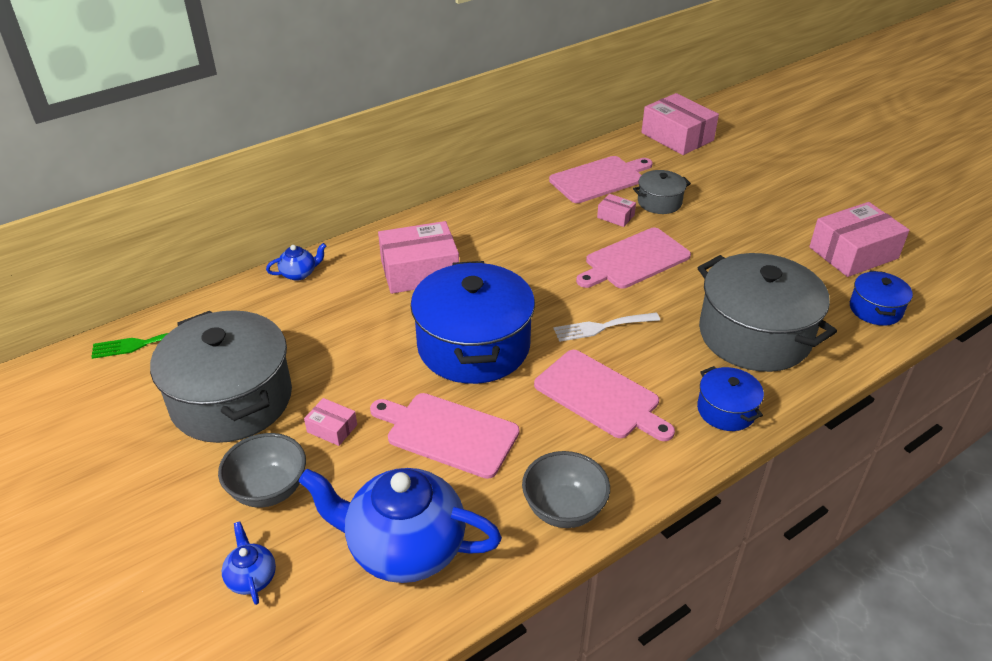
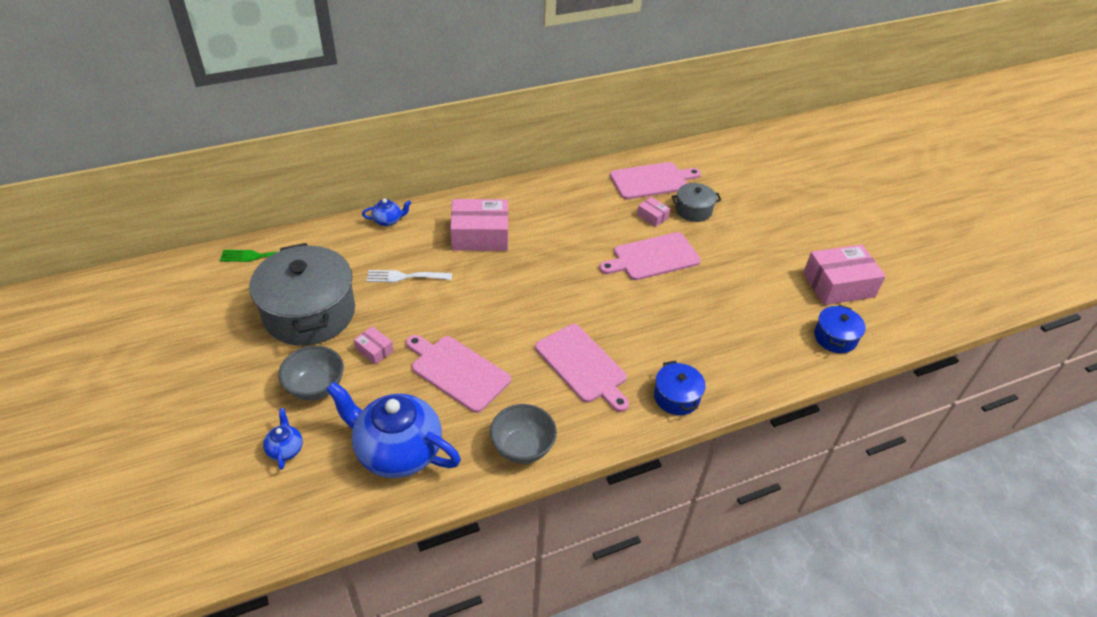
camera: 10 degrees right, 5 degrees up
blue pot [410,261,535,384] -> none
white fork [554,312,660,342] -> white fork moved to [366,270,452,283]
pink box [641,93,719,155] -> none
grey pot [698,253,837,372] -> none

